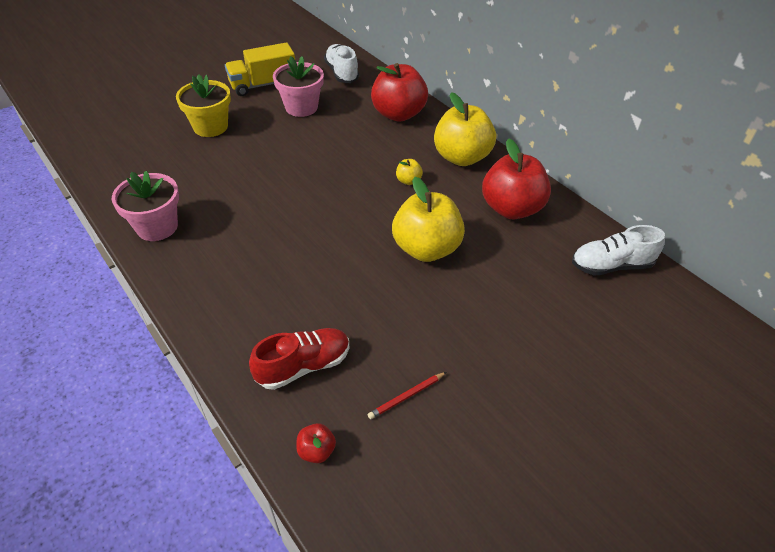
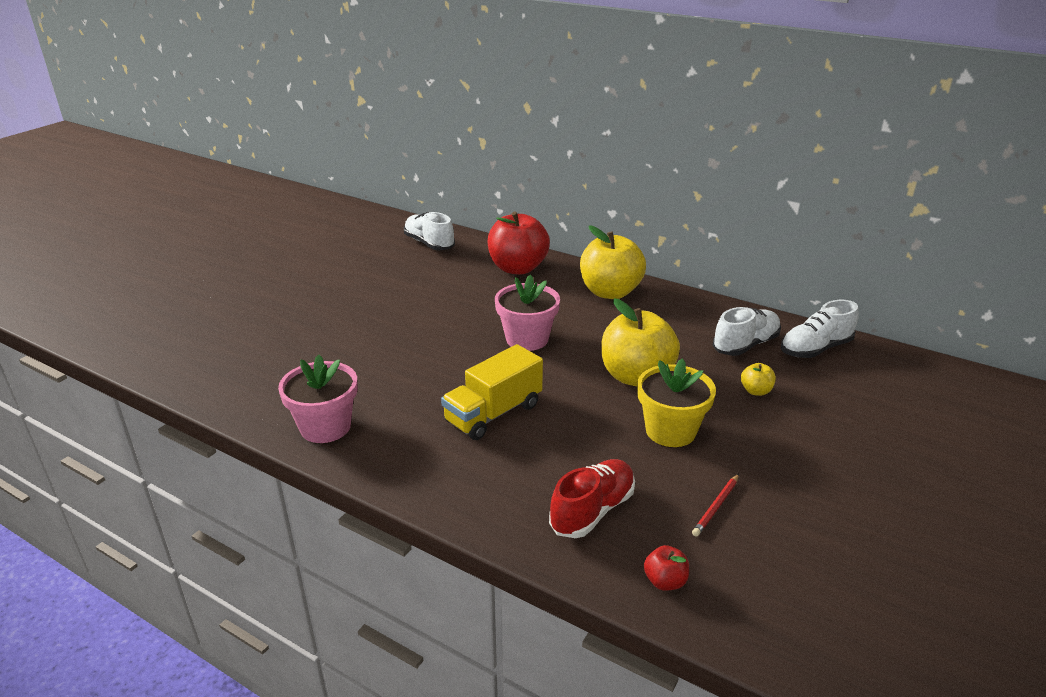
camera: 20 degrees left, 15 degrees down
yellow flower pot [176,74,231,137] -> yellow flower pot moved to [637,358,716,447]
yellow truck [225,42,295,96] -> yellow truck moved to [441,344,543,440]
pink flower pot [273,56,324,117] -> pink flower pot moved to [495,274,560,351]
yellow apple [396,159,423,185] -> yellow apple moved to [741,363,776,396]
red apple [482,138,551,219] -> none
none -> white shoe [713,307,781,356]

